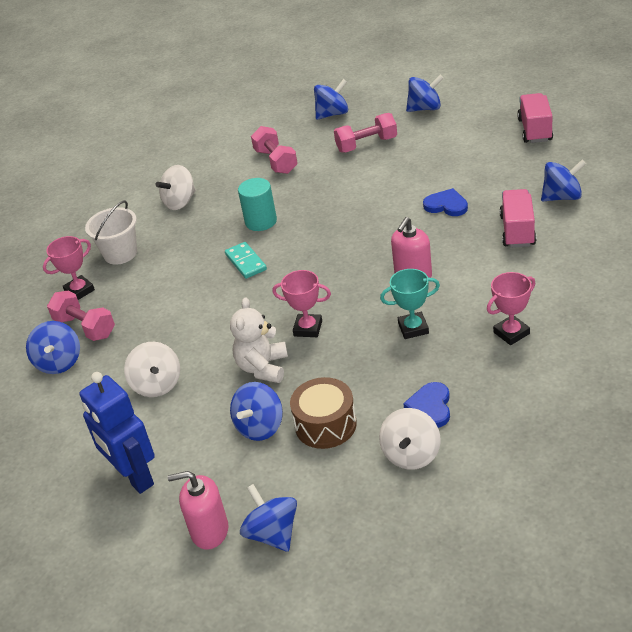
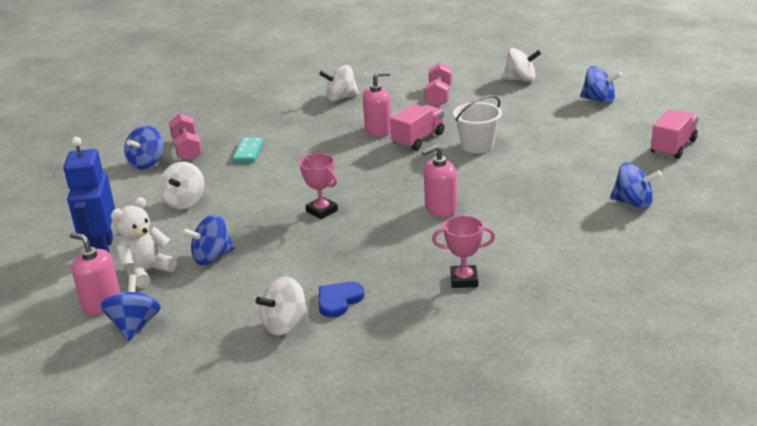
camera: 30 degrees right, 10 degrees down
pink trophy [43,236,95,300] -> none
white bucket [85,200,137,265] -> white bucket moved to [453,95,502,153]
turquoise domino [225,242,267,279] -> turquoise domino moved to [233,137,264,162]
white teddy bear [230,297,288,383] -> white teddy bear moved to [111,197,177,288]
turquoise cylinder [238,178,277,231] -> pink soap dispenser [363,72,391,137]
brown drum [290,377,357,449] -> none
blue spinning top [314,79,348,120] -> white spinning top [503,48,541,82]
pink dumbbell [334,113,397,153] -> none
turquoise trophy [380,269,440,339] -> none
blue heart [423,188,468,216] -> none
pink truck [500,189,536,248] -> pink truck moved to [390,104,445,151]

